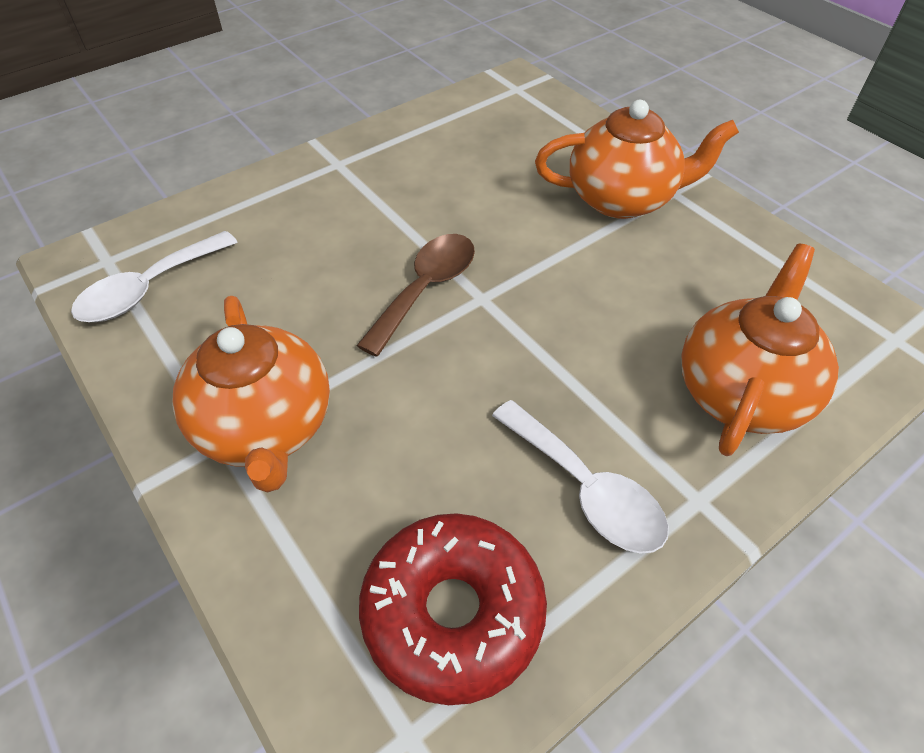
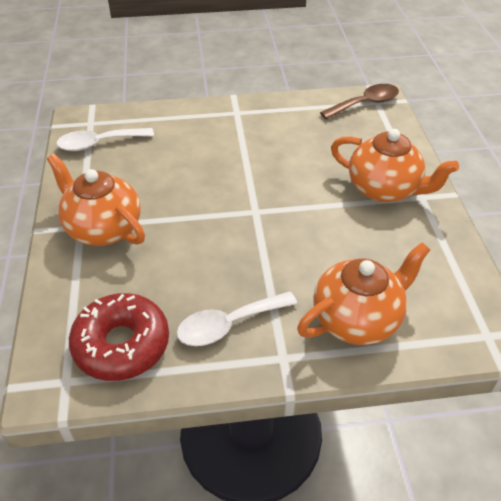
camera: 30 degrees right, 5 degrees down
orange teapot [172,296,330,493] -> orange teapot turned 120 degrees clockwise [47,153,145,246]
brown spoon [356,234,475,357] -> brown spoon moved to [320,84,399,120]
white spoon [492,400,669,554] -> white spoon turned 75 degrees clockwise [177,291,297,346]

